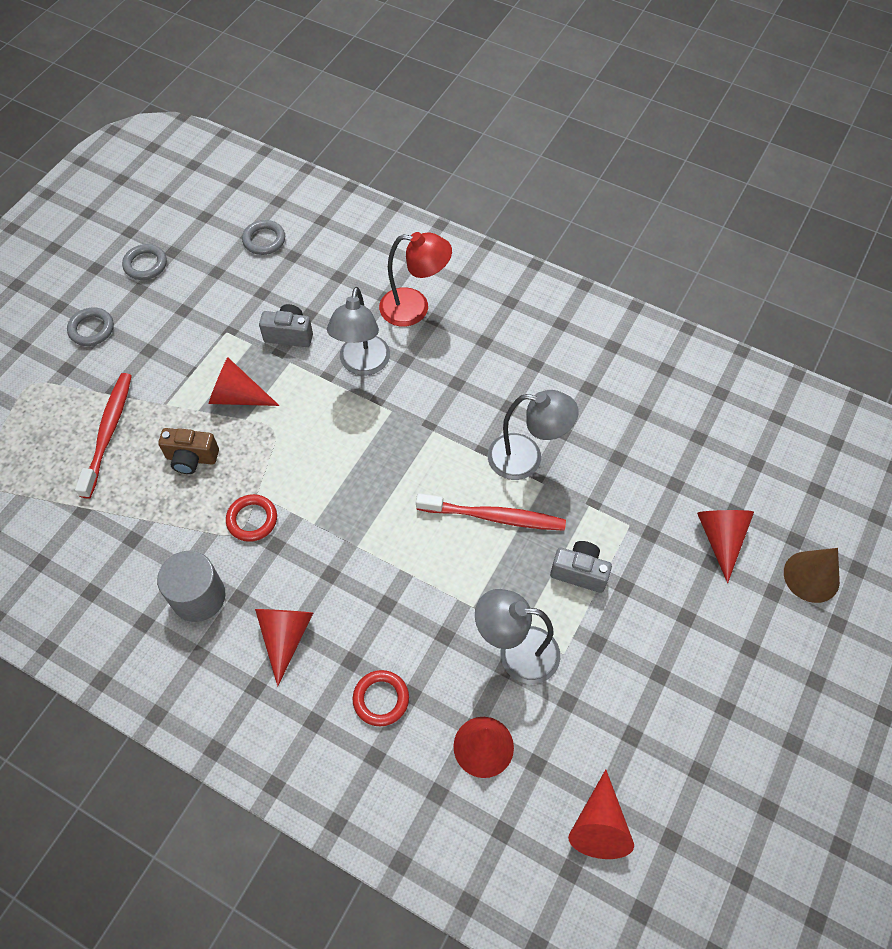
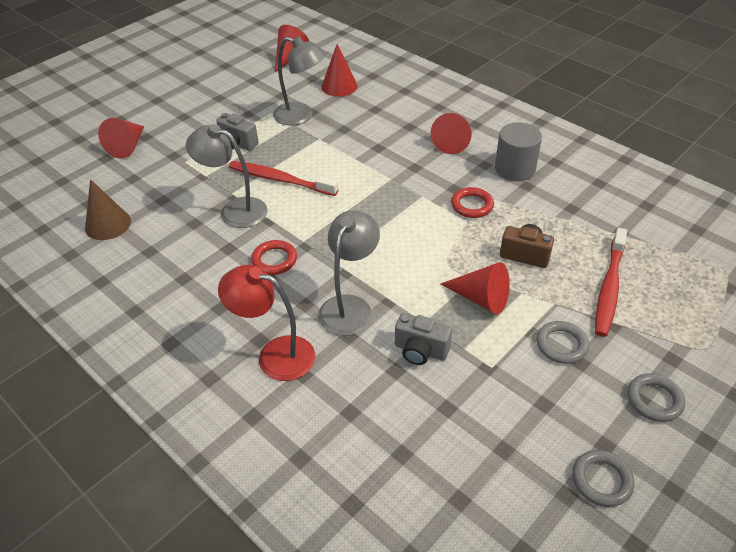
camera: 165 degrees left, 15 degrees down
grey ring [242,220,285,255] -> grey ring moved to [536,321,589,364]
red ring [353,670,409,726] -> red ring moved to [251,240,297,275]
brown cone [784,548,840,603] -> brown cone moved to [85,179,131,240]

